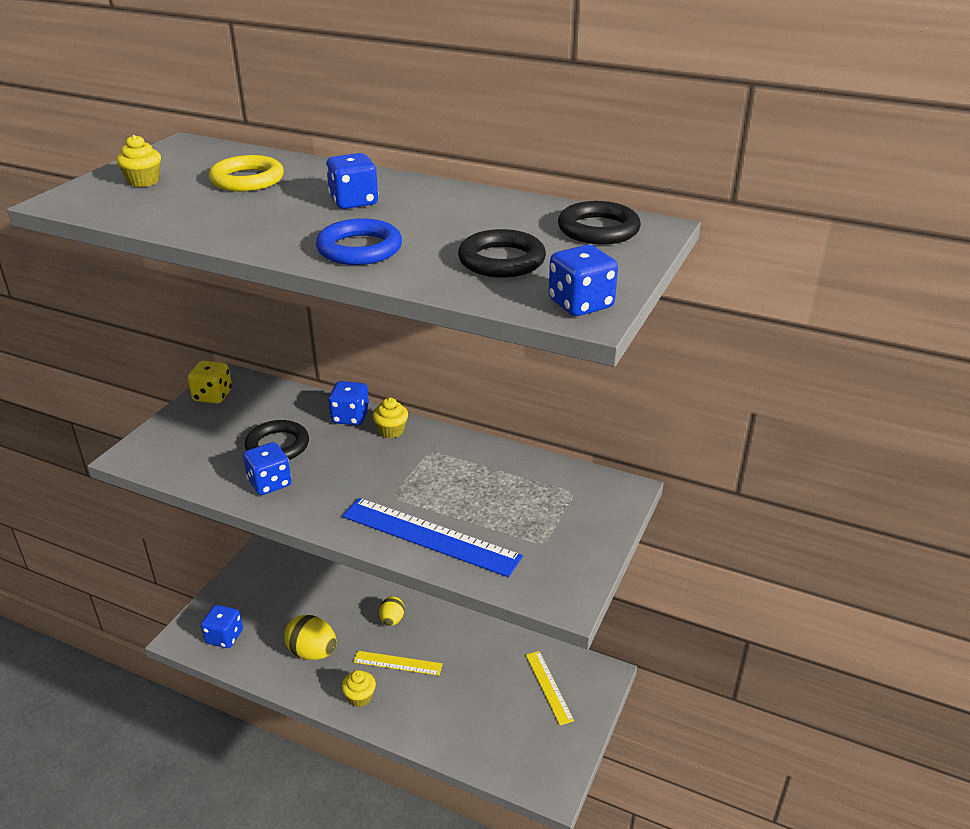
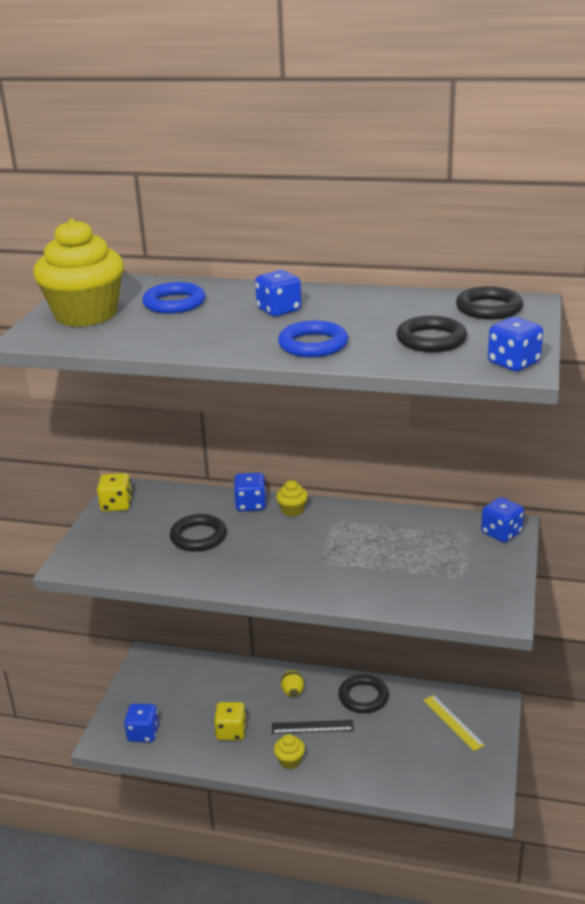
camera: 10 degrees left, 5 degrees down
yellow cupcake [116,135,161,187] -> yellow cupcake [33,219,124,327], size x2.38
yellow ring [209,155,284,192] -> blue ring [142,282,205,314]
blue dice [243,442,292,495] -> blue dice moved to [481,497,524,543]
yellow egg [284,615,337,660] -> yellow dice [214,702,246,740]
blue ruler [342,498,523,577] -> none
yellow ruler [353,651,443,676] -> black ruler [272,720,354,734]
none -> black ring [338,674,389,713]

